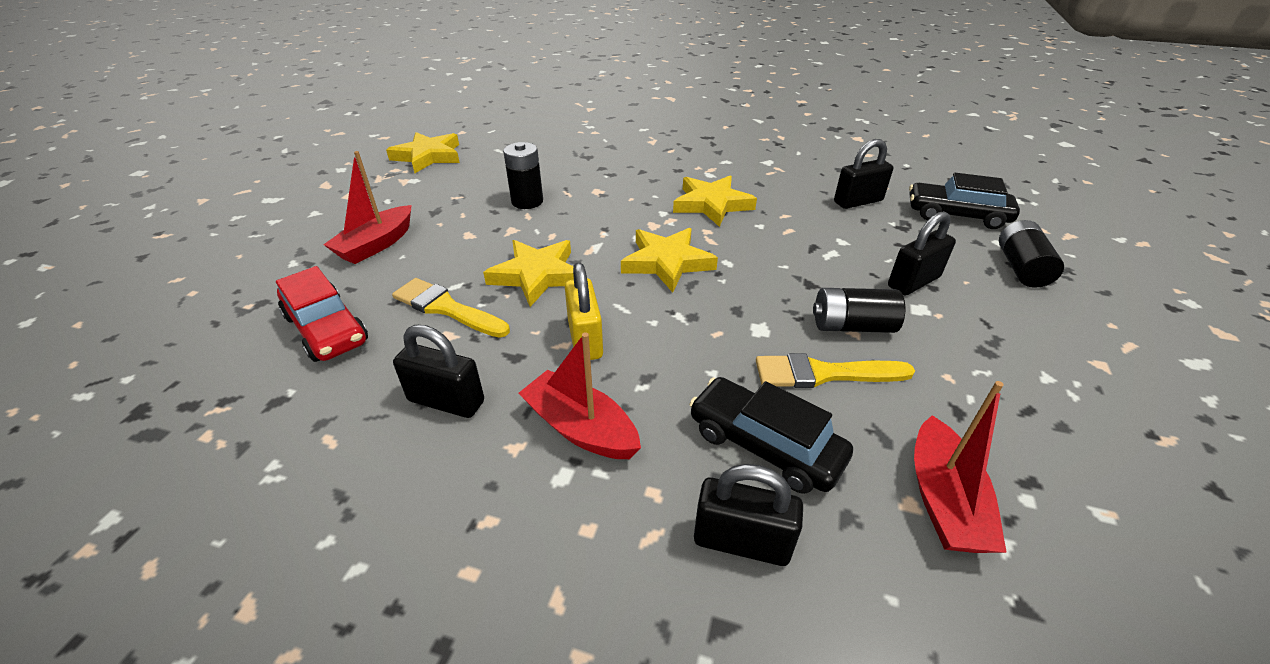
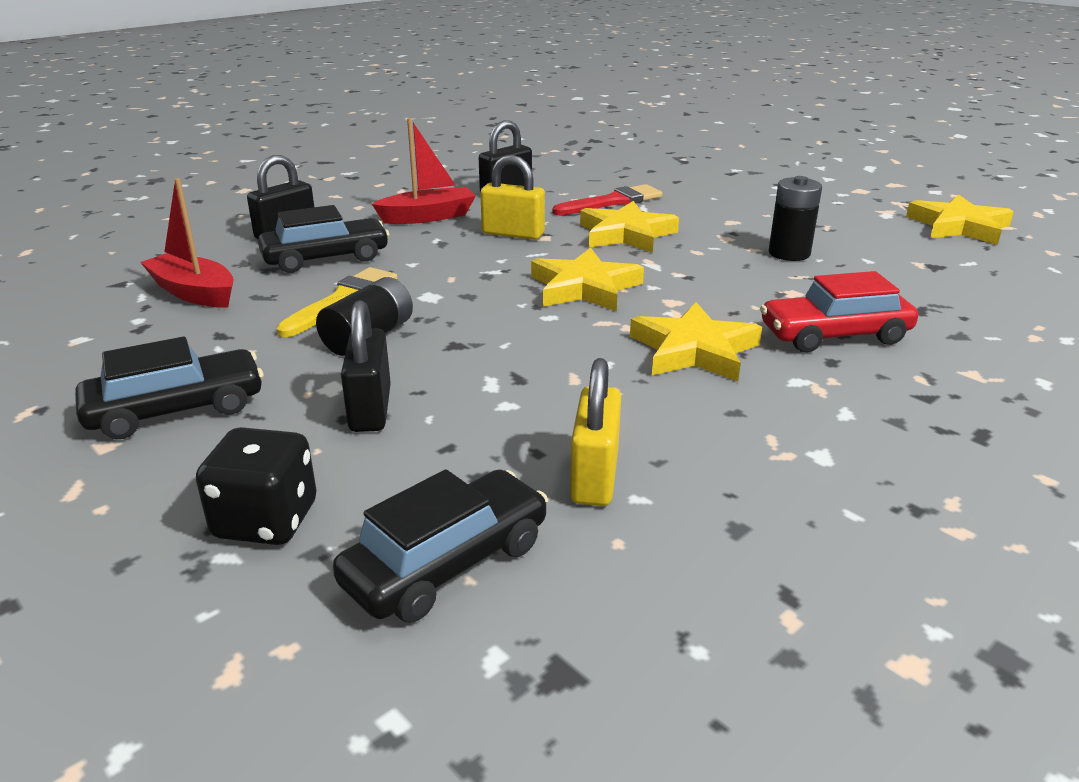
camera: 120 degrees right, 10 degrees down
red car [276,266,368,362] -> red car moved to [760,271,918,353]
red boat [323,151,411,264] -> none
yellow brush [392,278,510,338] -> red brush [553,184,663,215]
black padlock [834,139,893,209] -> yellow padlock [570,358,621,506]
black battery [999,220,1064,288] -> black dice [196,427,317,545]
none -> black car [75,337,263,439]

